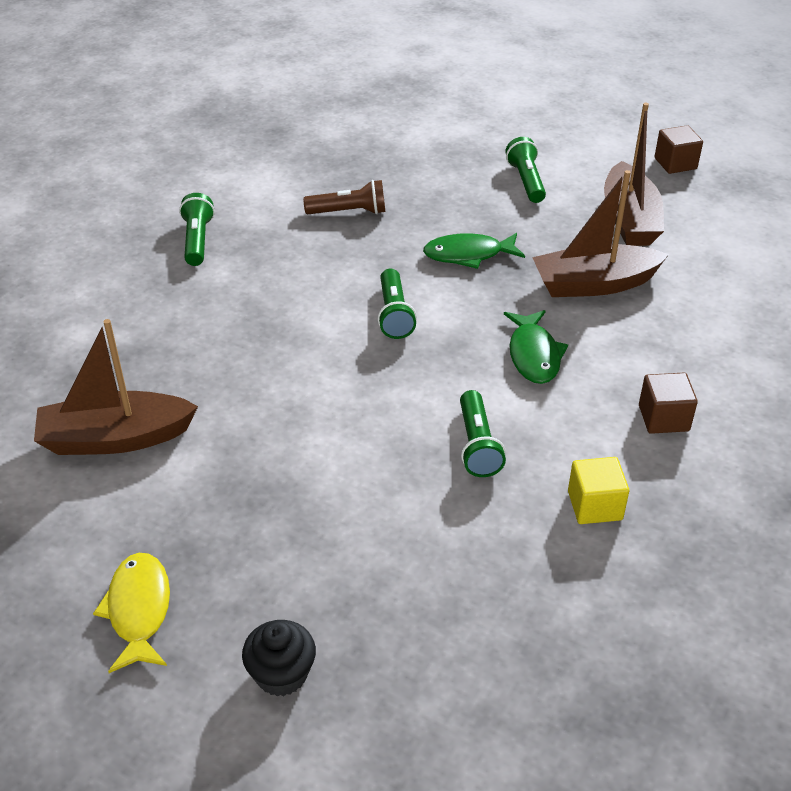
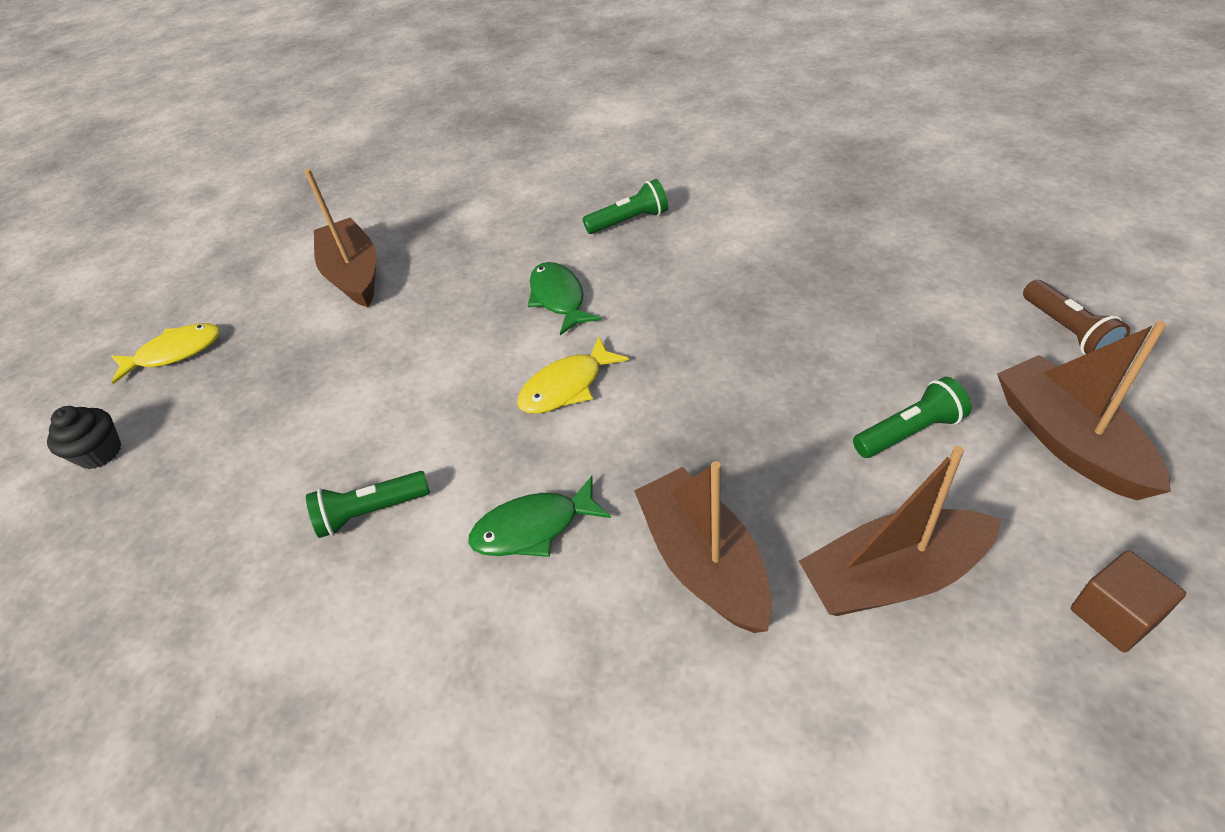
camera: 80 degrees right, 5 degrees up
brown flashlight [303,180,385,214] -> brown flashlight moved to [1023,280,1130,355]
green flashlight [378,269,417,339] -> yellow fish [517,336,629,414]
green fish [423,233,525,269] -> green fish moved to [528,262,601,335]
yellow cube [568,457,629,524] -> none
brown cube [639,373,698,434] -> none
none -> brown boat [997,321,1171,500]

